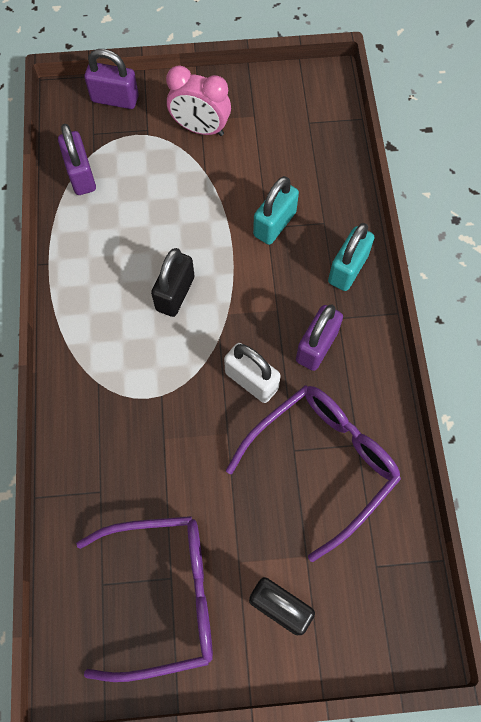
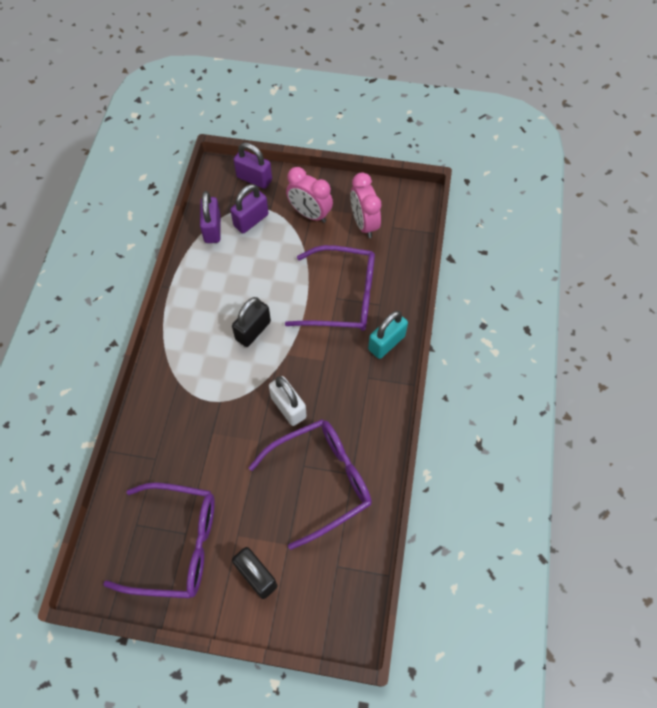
camera: 15 degrees right, 5 degrees down
turquoise padlock [253,176,299,245] -> purple glasses [285,245,375,331]
purple padlock [296,304,343,371] -> purple padlock moved to [230,184,268,233]
none -> pink clock [350,172,381,238]

